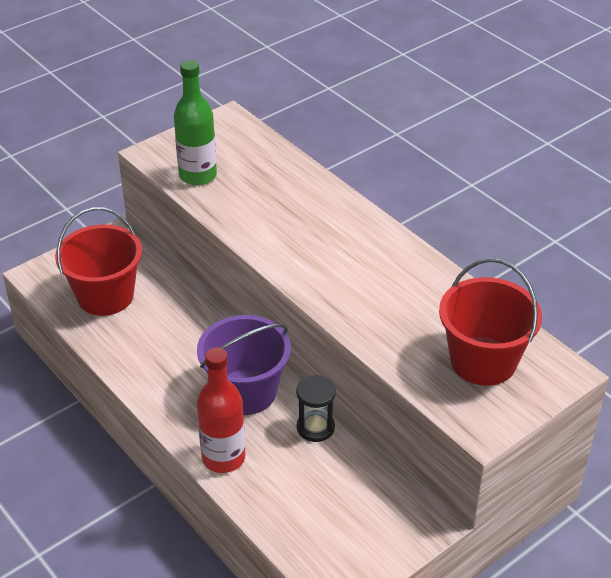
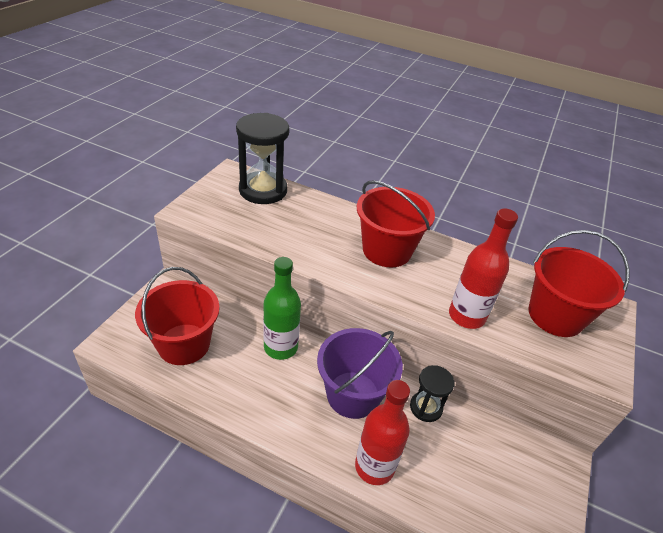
camera: 30 degrees left, 0 degrees up
green bottle [174,60,217,185] -> green bottle moved to [263,257,301,360]
none -> black hourglass [236,113,289,204]
none -> red bucket [357,180,435,267]
none -> red bottle [449,208,518,329]

